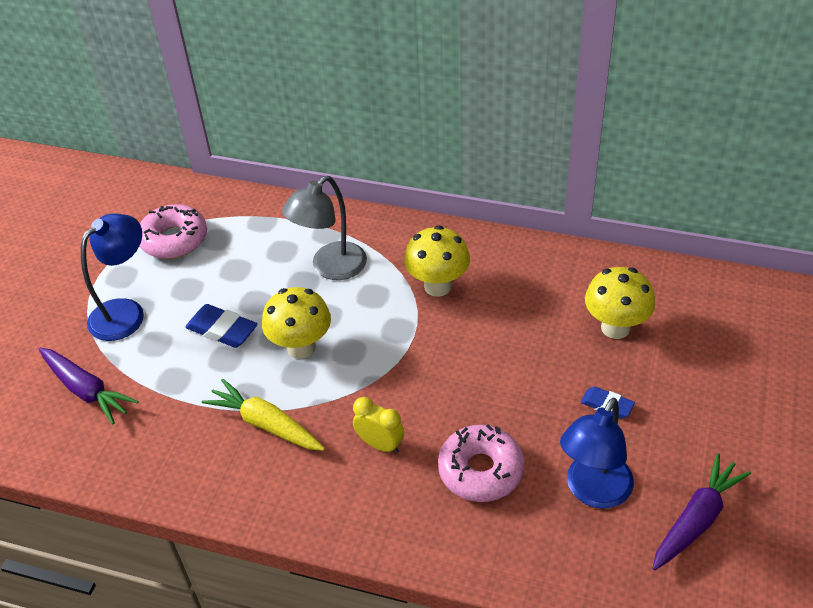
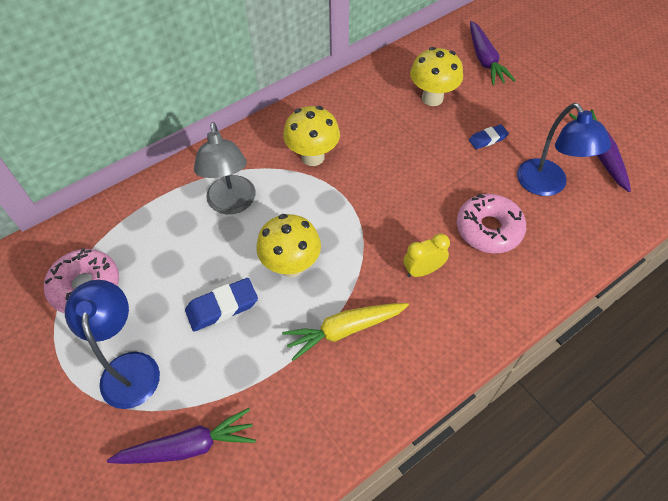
camera: 55 degrees left, 10 degrees up
none -> purple carrot [470,21,516,85]

